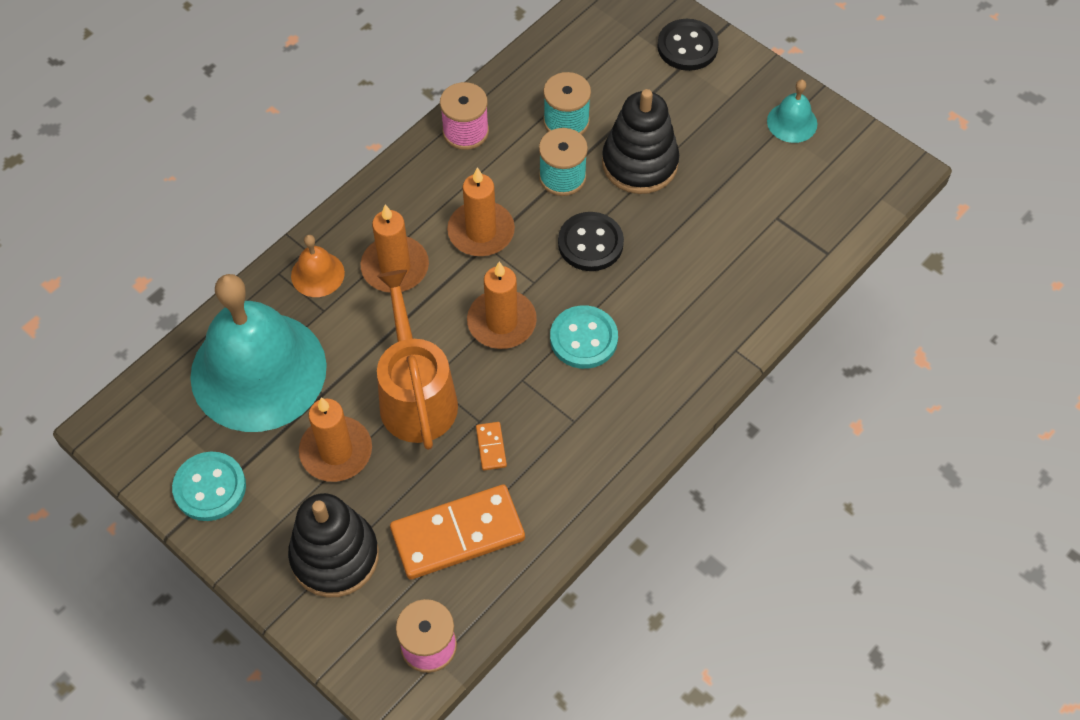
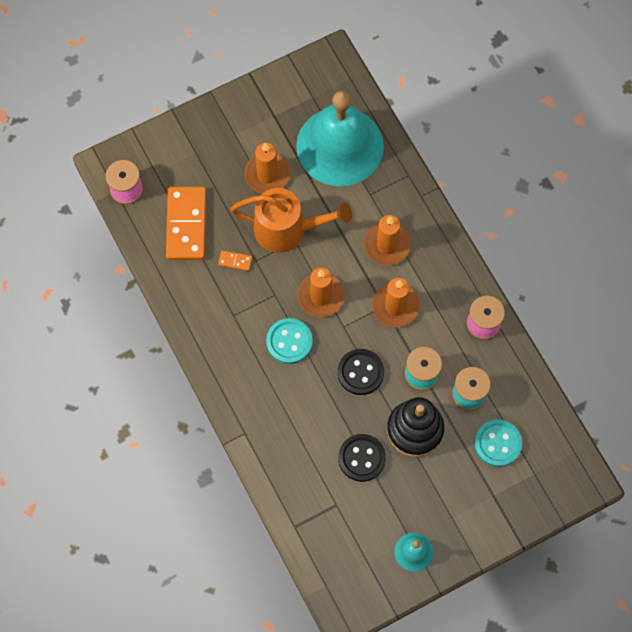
camera: 110 degrees right, 10 degrees up
turquoise button [172,452,246,521] -> turquoise button moved to [474,419,522,467]
black stacking toy [288,493,379,597] -> none
orange bell [291,235,345,297] -> none
black button [657,19,719,71] -> black button moved to [338,434,386,482]

